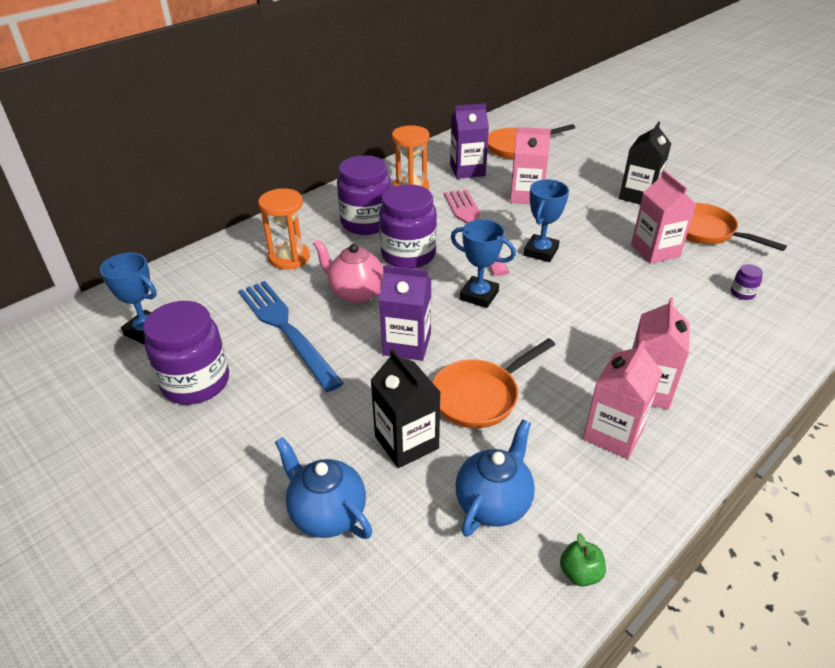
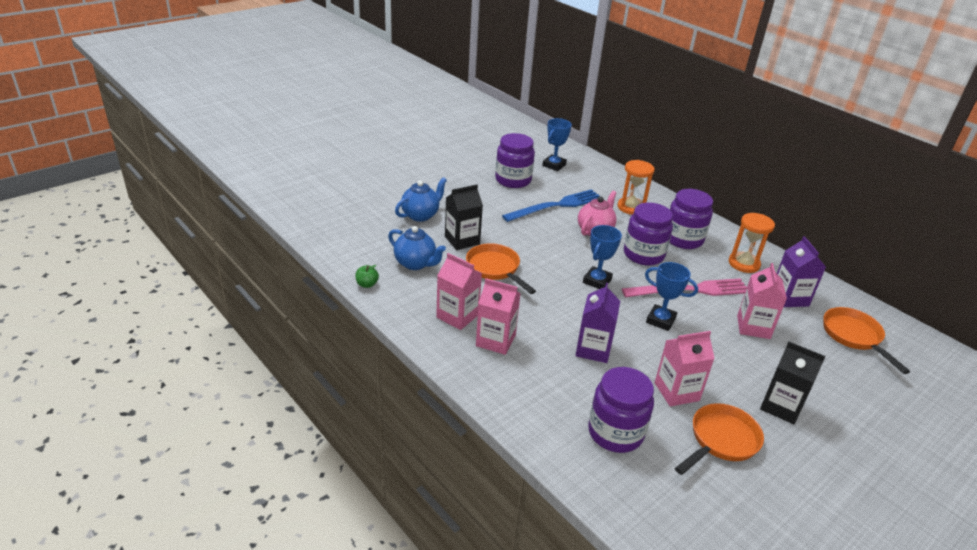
camera: 90 degrees right, 5 degrees down
purple carton [379,265,431,361] -> purple carton moved to [575,282,620,363]
purple jar [731,264,763,300] -> purple jar [588,367,654,453], size x2.49

